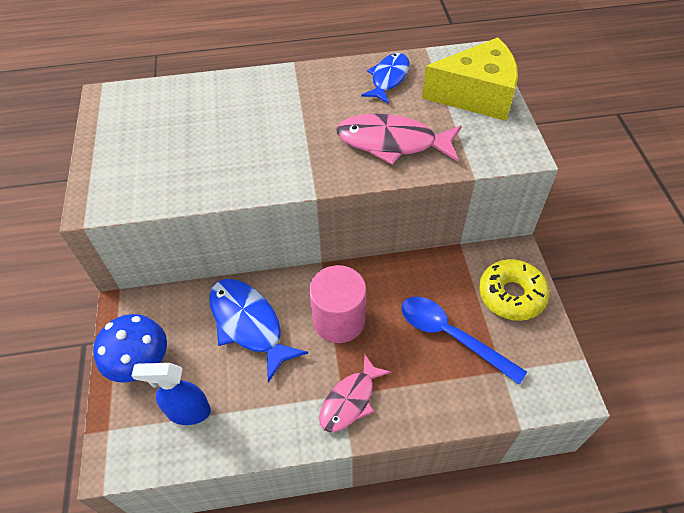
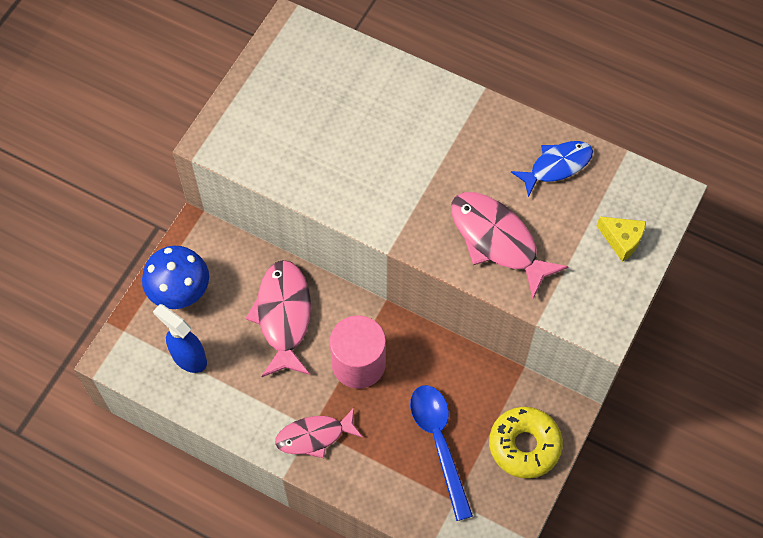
camera: 35 degrees right, 10 degrees up
blue fish [209,279,308,383] -> pink fish [246,260,311,377]
yellow cheese [422,38,518,121] -> yellow cheese [597,217,646,262], size x0.47

